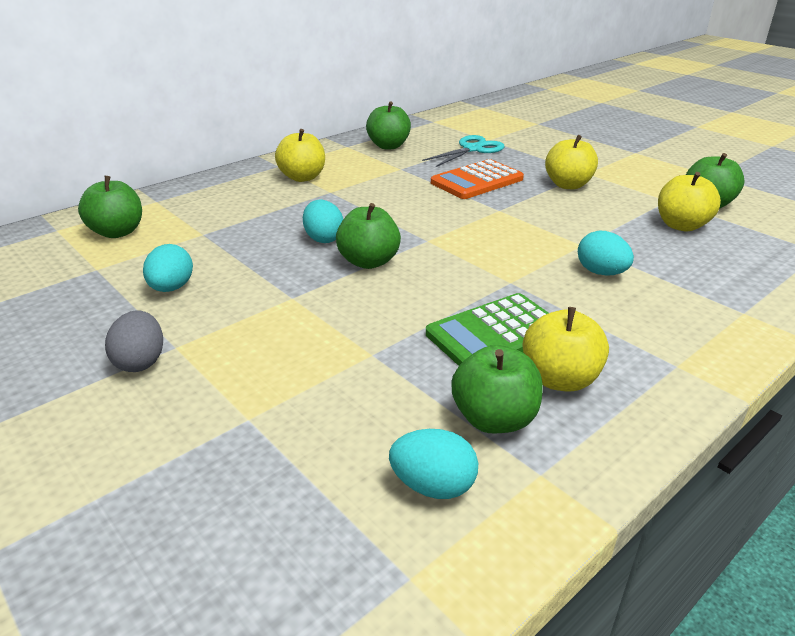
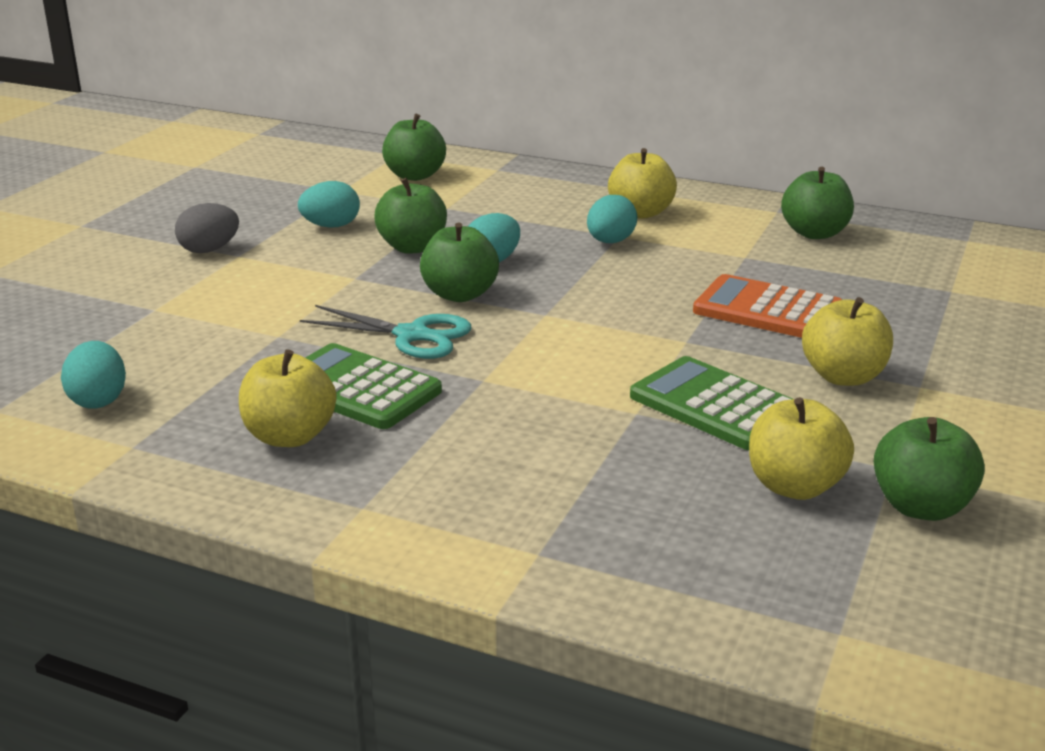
camera: 65 degrees right, 5 degrees down
turquoise scissors [422,135,505,167] -> turquoise scissors moved to [300,305,472,359]
green apple [451,345,543,433] -> green apple moved to [374,178,447,254]
turquoise egg [578,231,634,276] -> turquoise egg moved to [587,195,637,243]
none -> green calculator [630,356,793,450]

